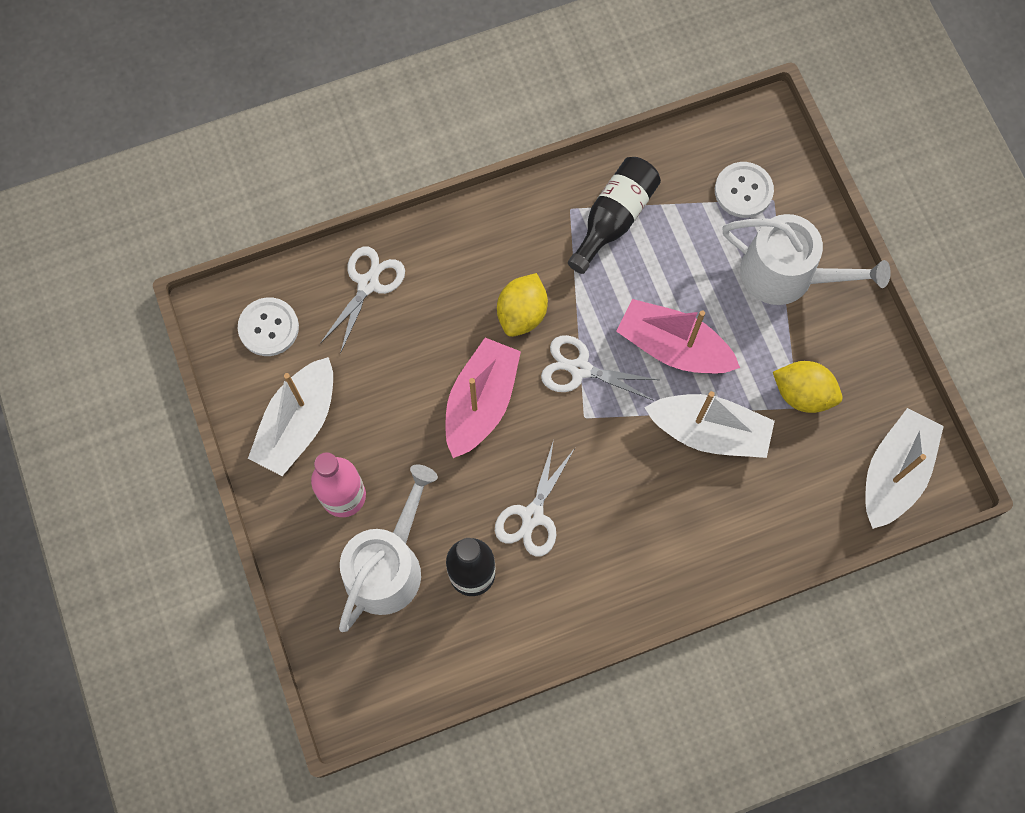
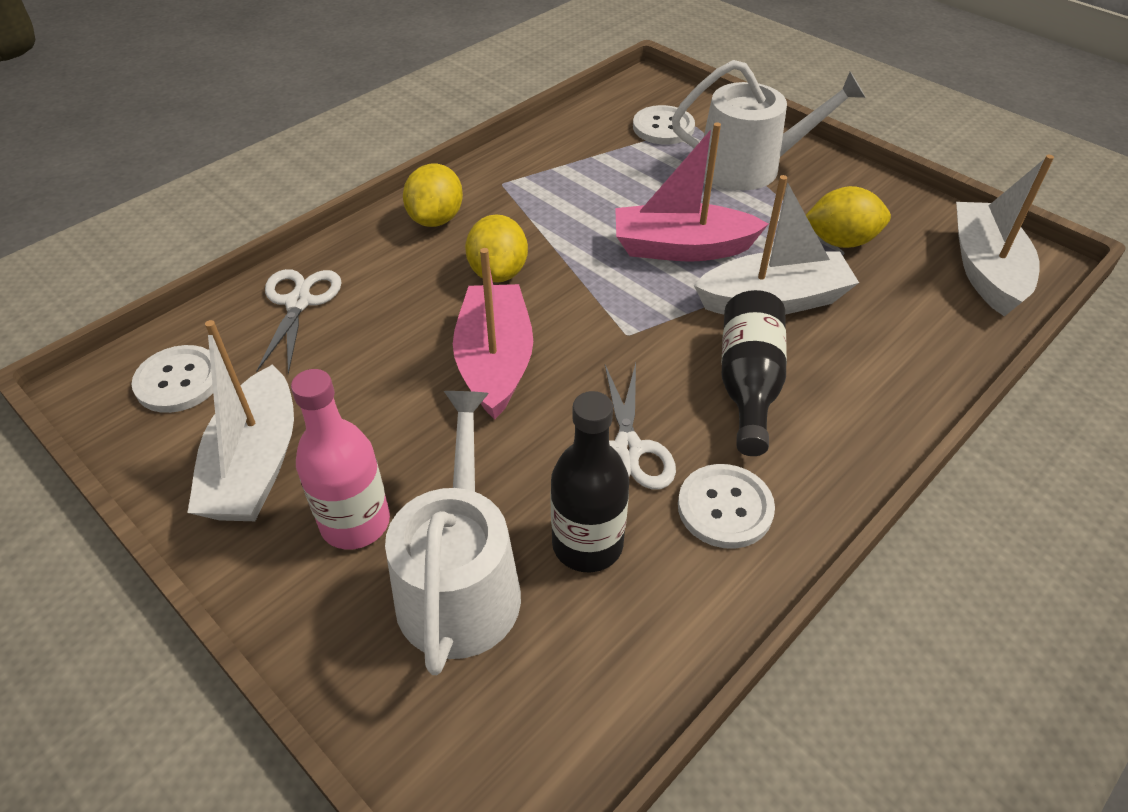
camera: 25 degrees left, 25 degrees down
white scissors [541,335,659,401] -> none
black bottle [568,157,661,274] -> black bottle moved to [722,290,787,456]
none -> yellow lemon [403,164,463,227]
none -> white button [678,464,775,549]

